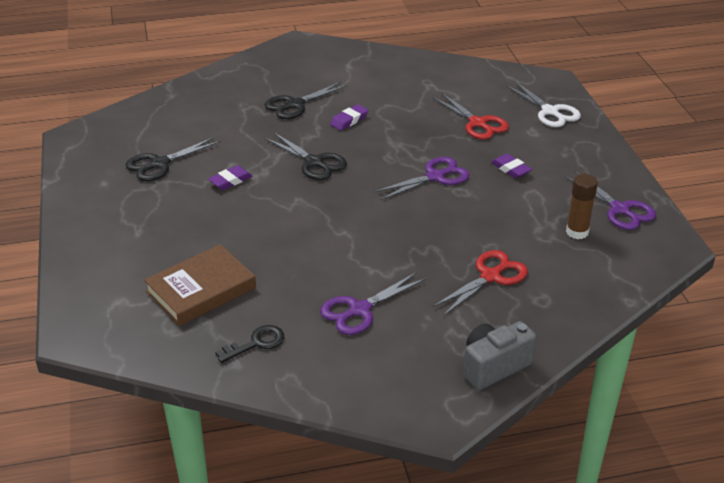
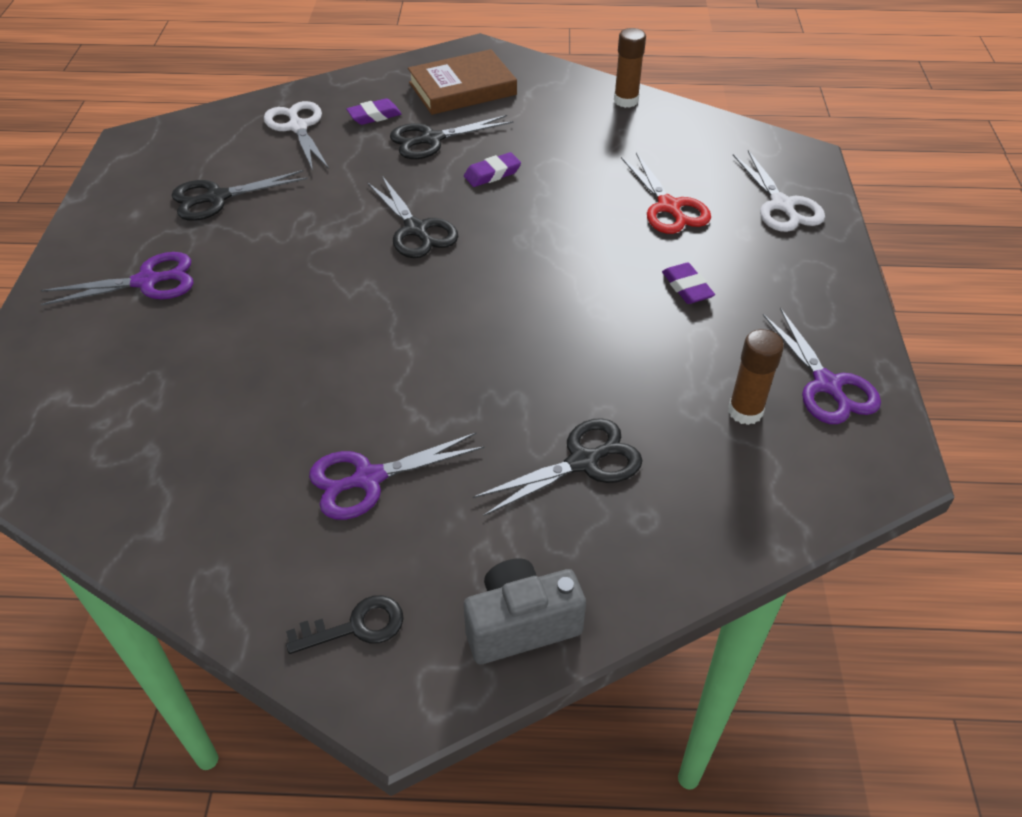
camera: 15 degrees right, 10 degrees up
brown book [144,244,256,326] -> brown book moved to [408,49,517,115]
purple eraser [208,165,253,190] -> purple eraser moved to [346,98,402,125]
black key [215,325,284,363] -> black key moved to [286,595,404,654]
purple scissors [374,157,470,200] -> purple scissors moved to [41,252,194,306]
red scissors [433,250,528,315] -> black scissors [473,418,643,516]
none -> white scissors [264,101,329,171]
none -> brown glue stick [614,28,646,108]

